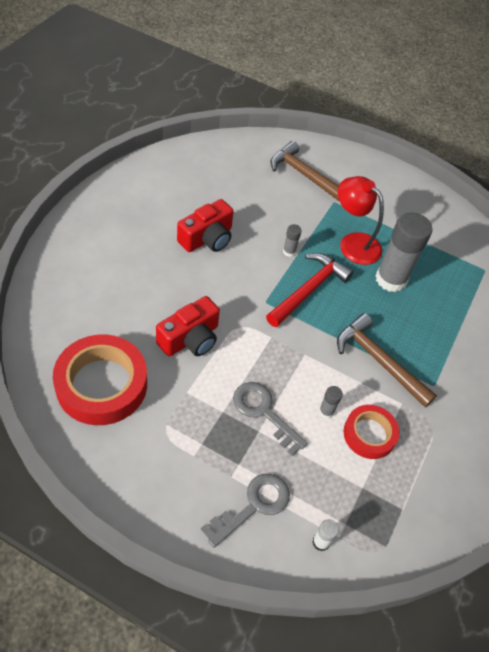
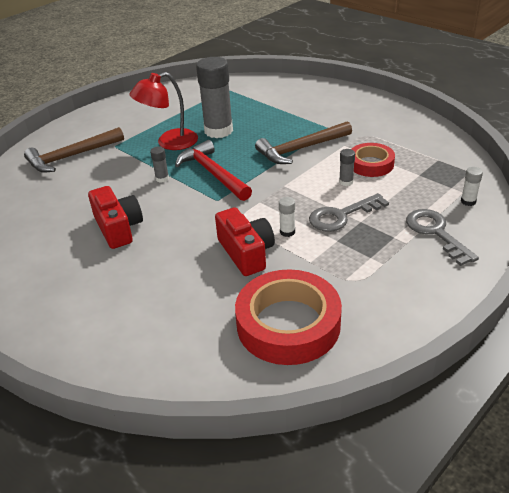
camera: 65 degrees left, 15 degrees down
none -> white glue stick [279,197,295,237]

